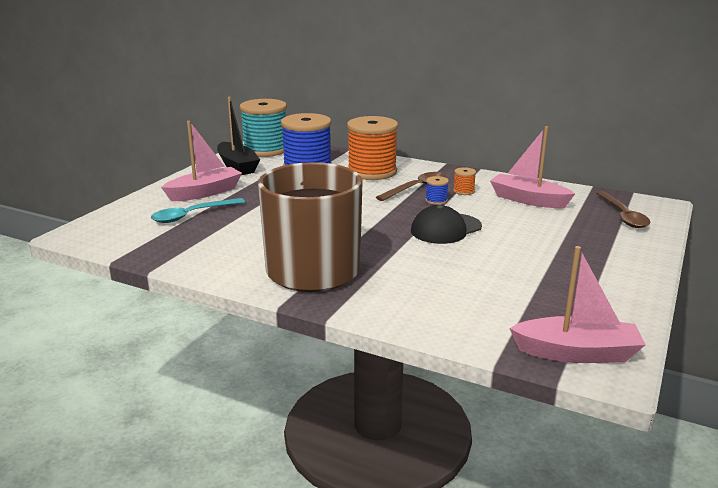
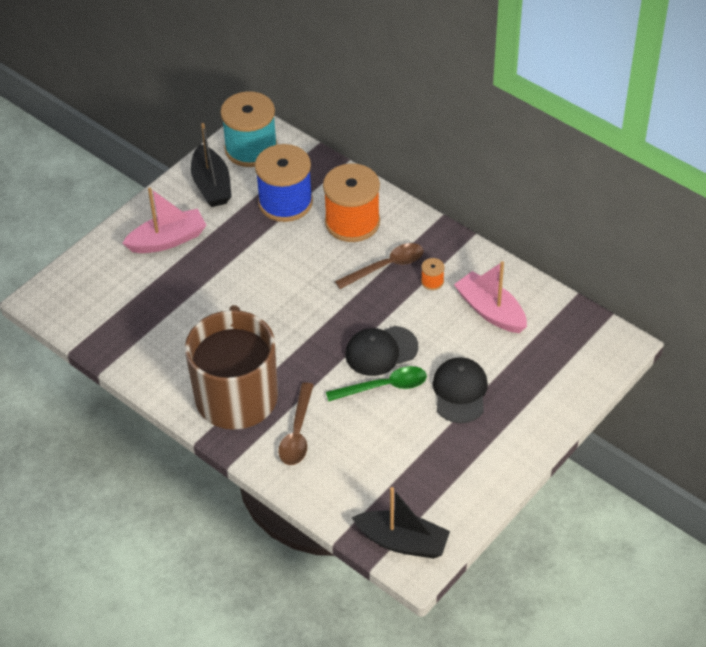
camera: 15 degrees right, 25 degrees up
turquoise spoon [151,198,245,223] -> none
blue spool [425,176,449,205] -> none
pink boat [509,246,646,363] -> black boat [352,487,450,559]
brown spoon [596,191,651,228] -> brown spoon moved to [278,382,313,465]
none -> green spoon [326,366,427,402]
none -> black cap [433,357,488,423]

